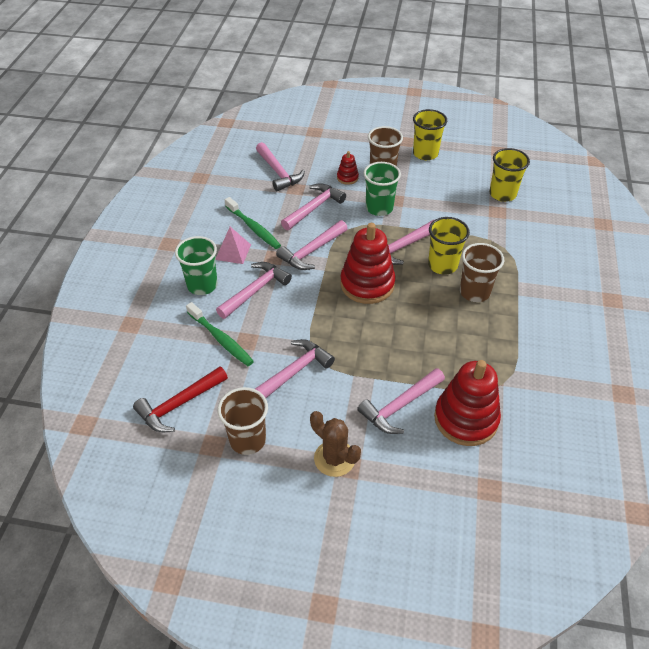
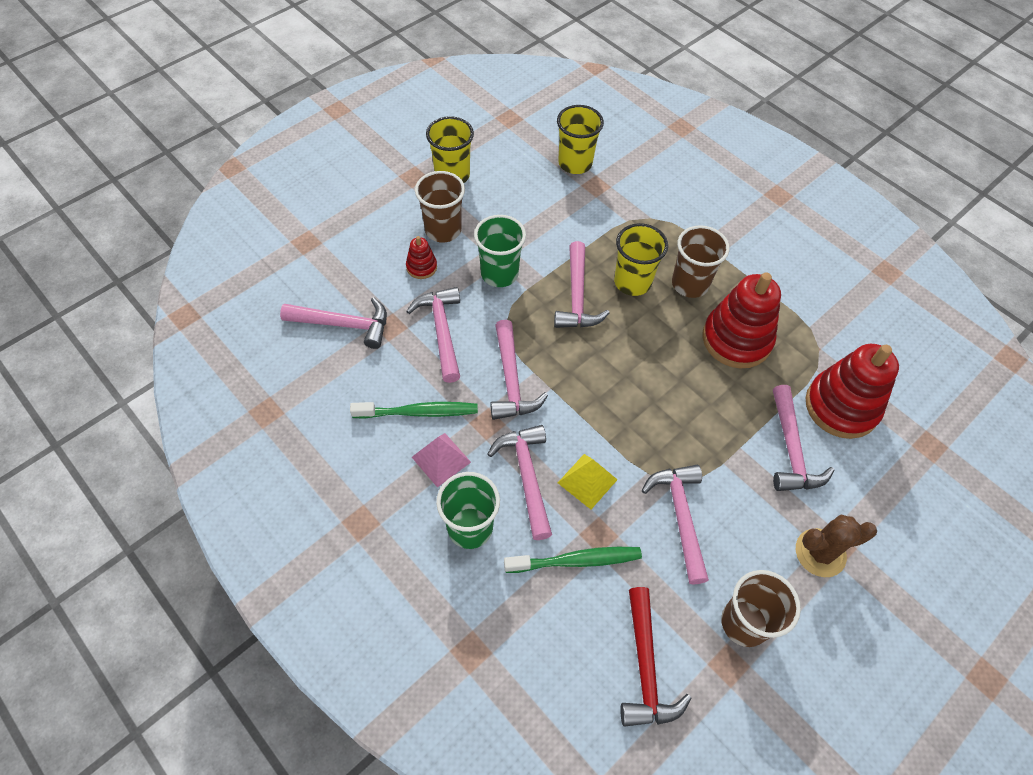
camera: 55 degrees left, 10 degrees up
red stacking toy [341,223,396,304] -> red stacking toy moved to [702,273,781,368]
none -> yellow pyramid [558,454,618,509]

